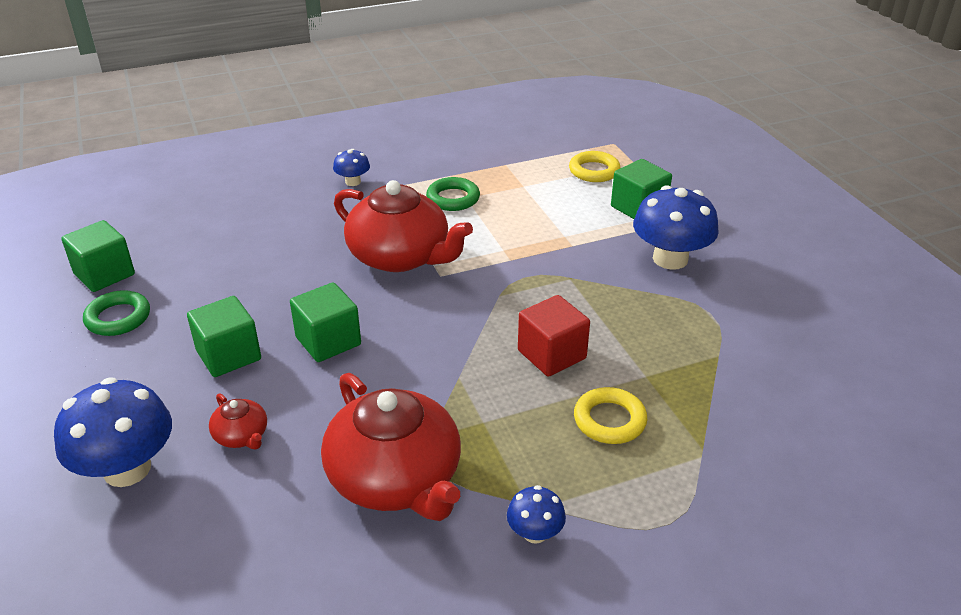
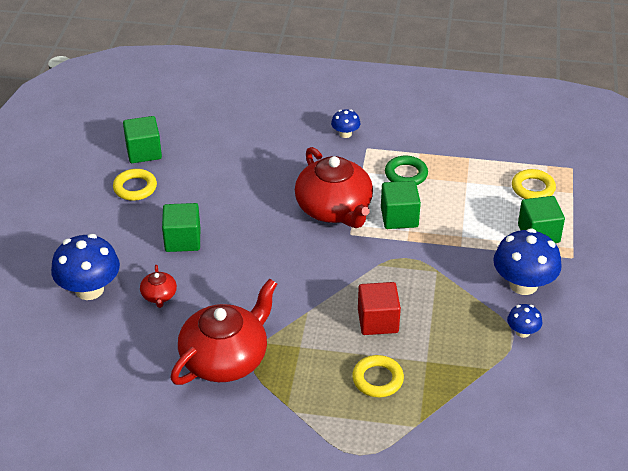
camera: 30 degrees right, 5 degrees up
green ring [83,290,150,336] -> yellow ring [113,169,157,201]
green cube [290,282,361,362] -> green cube moved to [381,181,421,229]
red teapot [321,373,461,521] -> red teapot turned 135 degrees counterclockwise [170,279,277,385]
blue mushroom [507,485,566,544] -> blue mushroom moved to [507,304,542,338]

